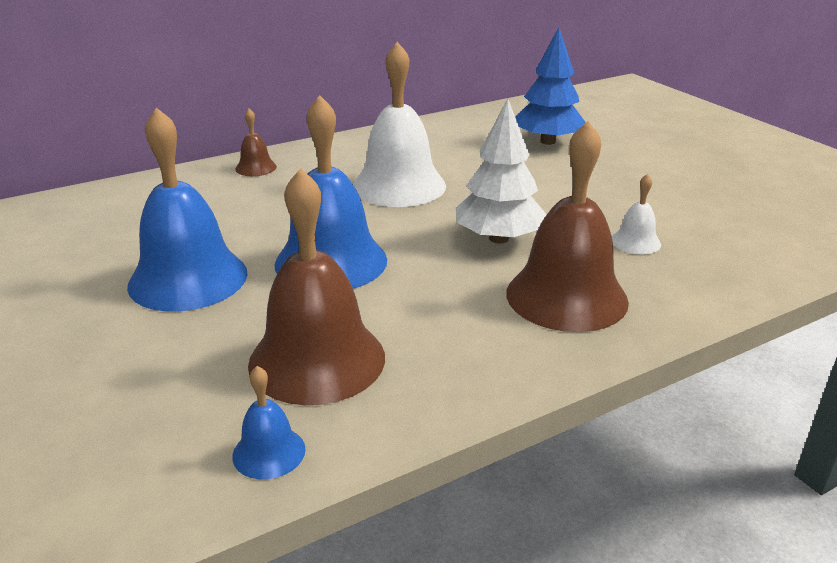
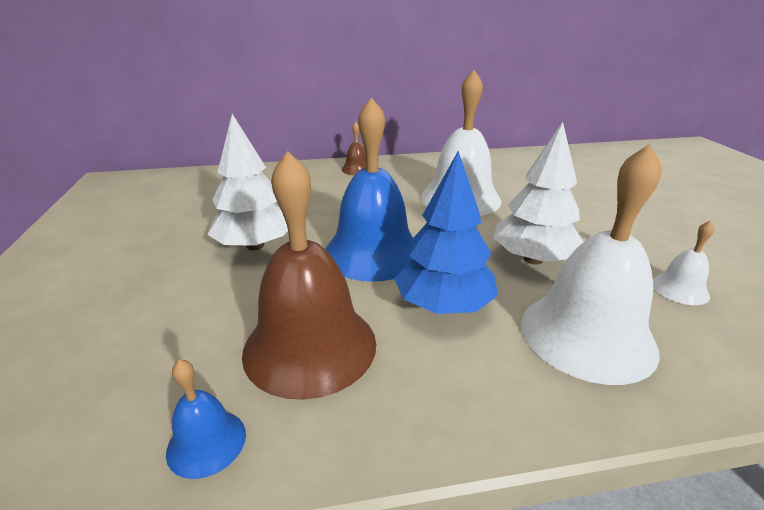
camera: 20 degrees right, 0 degrees up
blue bell [127,107,248,312] -> white tree [207,114,288,250]
brown bell [506,121,629,332] -> white bell [521,144,662,385]
blue tree [516,27,586,145] -> blue tree moved to [394,151,498,314]

